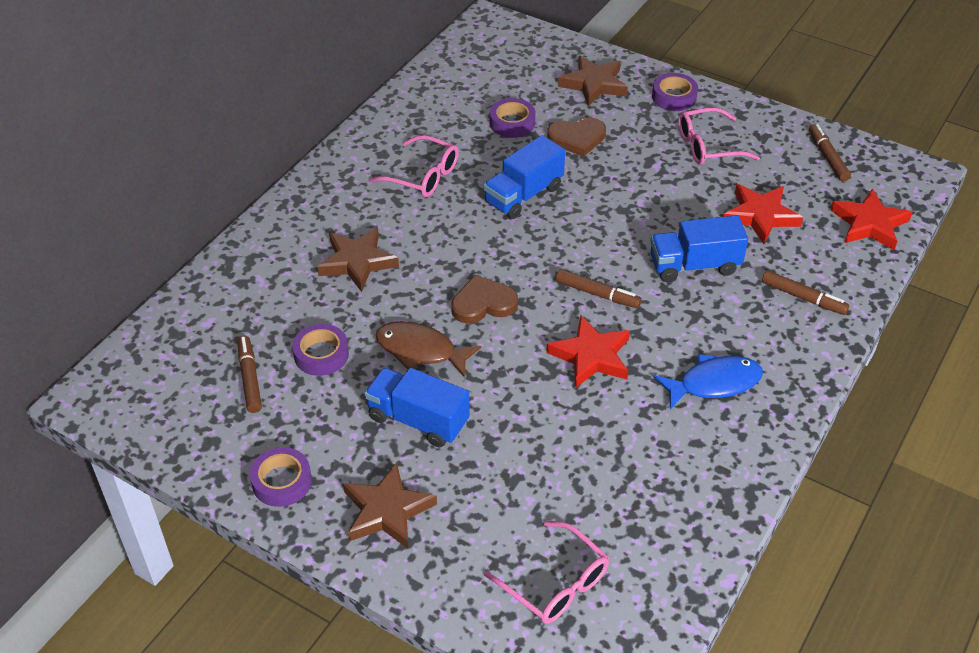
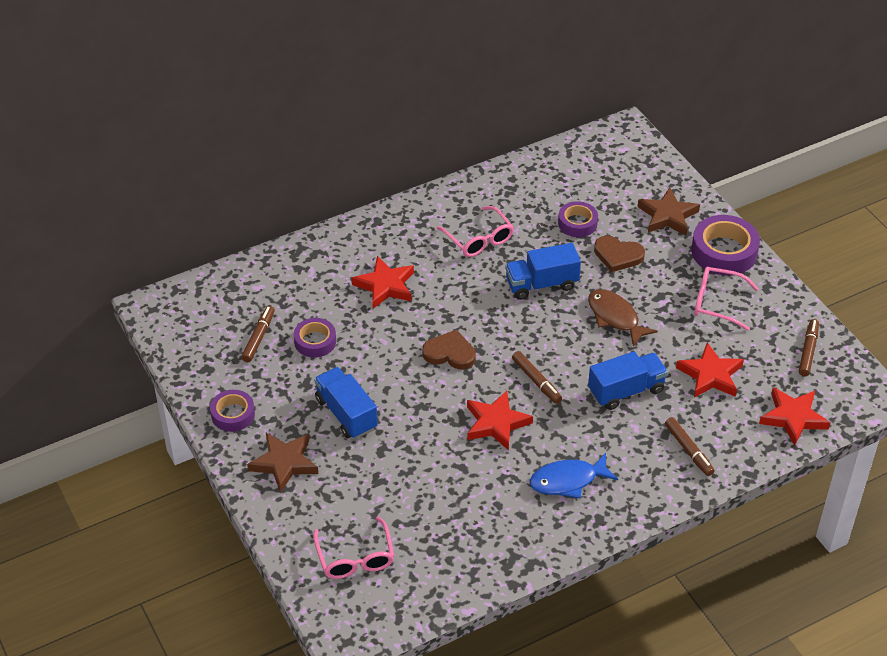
camera: 30 degrees right, 0 degrees up
brown star [317,227,399,292] -> red star [352,256,414,309]
brown fish [376,321,481,378] -> brown fish moved to [588,289,658,347]
blue truck [650,215,748,282] -> blue truck turned 135 degrees clockwise [588,351,668,410]
purple tape [652,73,698,111] -> purple tape [691,215,760,275], size x1.64
blue fish [654,354,763,409] -> blue fish turned 150 degrees clockwise [530,453,618,499]

